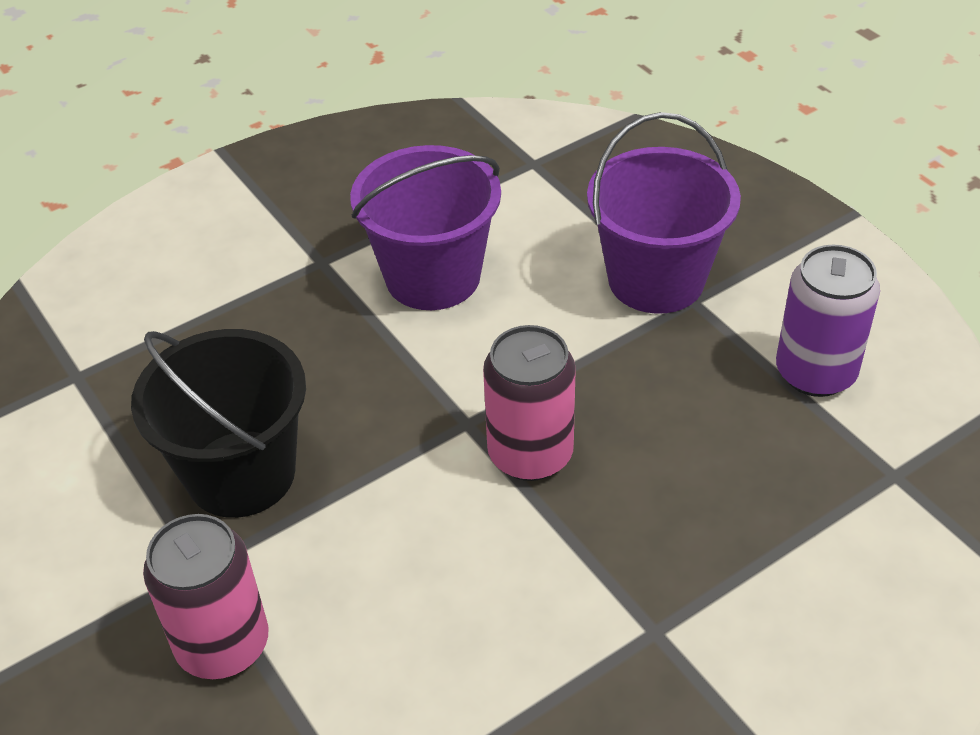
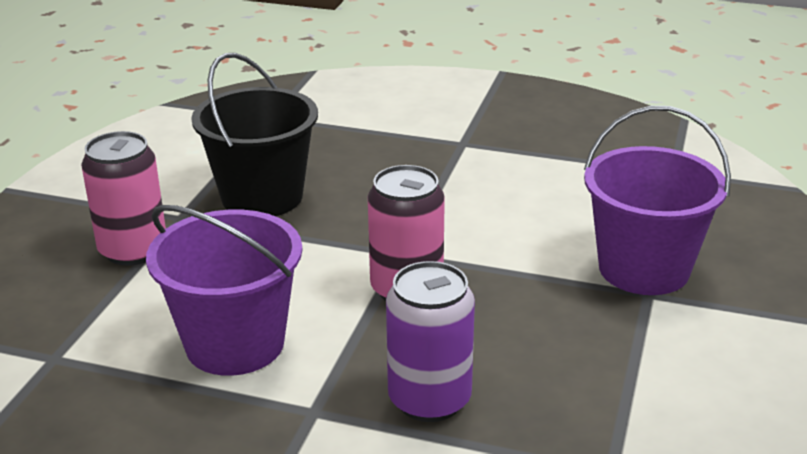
camera: 50 degrees right, 15 degrees down
purple bucket [350,145,501,310] -> purple bucket moved to [146,205,302,376]
purple can [776,245,880,397] -> purple can moved to [386,261,475,422]

